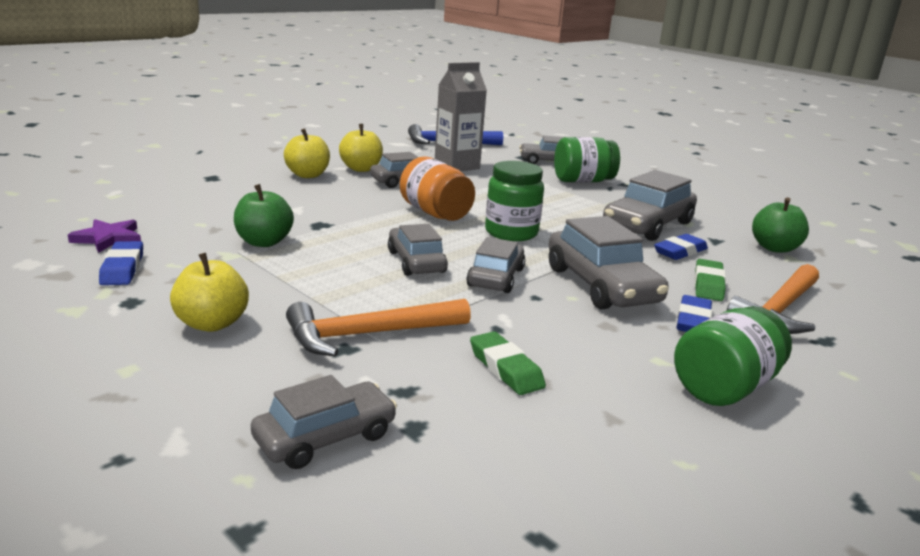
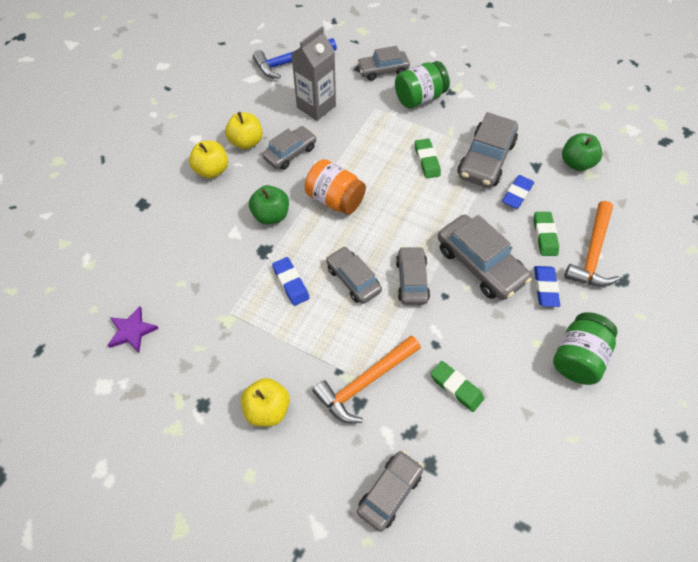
camera: 15 degrees left, 35 degrees up
blue eraser [99,241,143,285] -> blue eraser moved to [272,257,310,306]
green apple [234,184,294,247] -> green apple moved to [249,185,289,225]
green jar [485,161,544,241] -> none
none -> green eraser [415,138,441,178]

